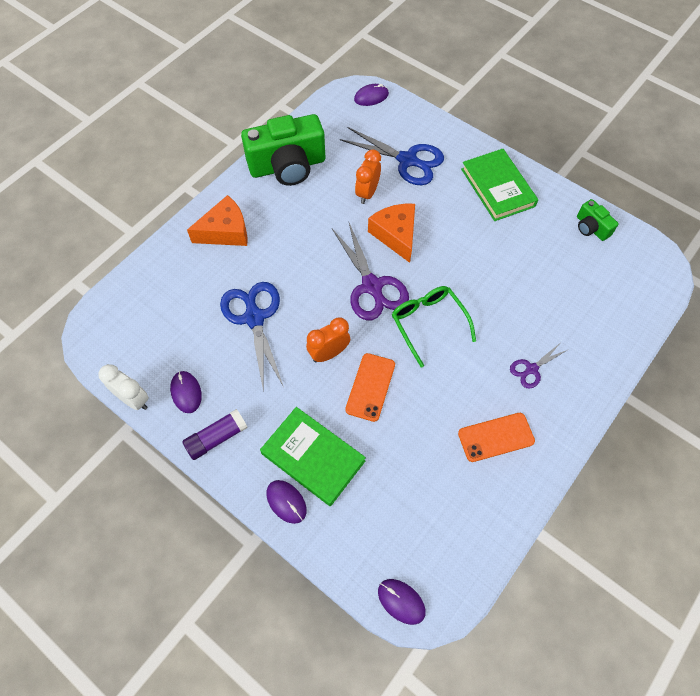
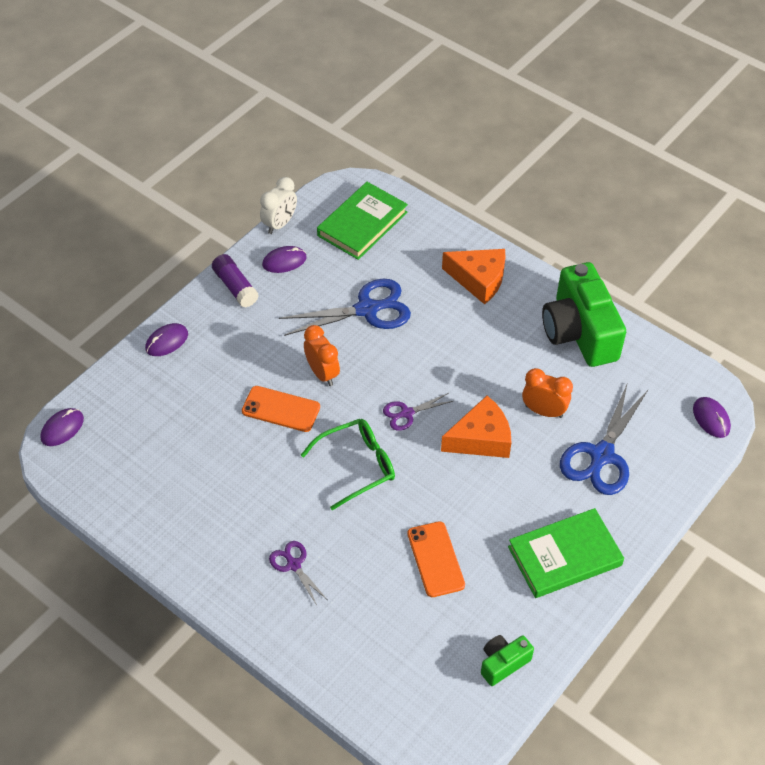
camera: 90 degrees right, 10 degrees down
orange cheese [187,195,248,246] -> orange cheese turned 45 degrees counterclockwise [442,249,505,305]
green book [260,407,366,506] -> green book moved to [317,182,408,260]
purple scissors [332,223,409,320] -> purple scissors [383,393,453,431], size x0.52
orange phone [458,413,535,462] -> orange phone moved to [407,521,465,597]

